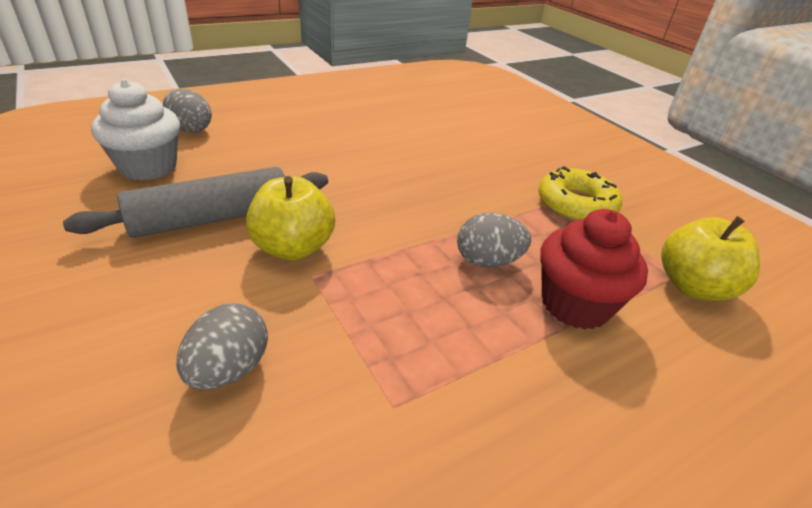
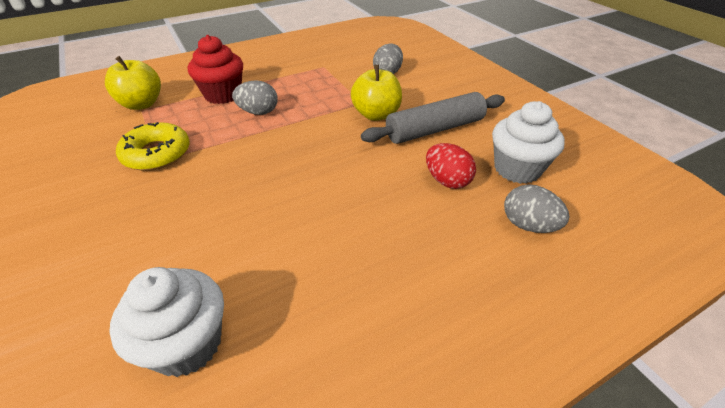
camera: 175 degrees left, 5 degrees up
none -> white cupcake [109,267,224,377]
none -> red egg [426,143,476,189]

